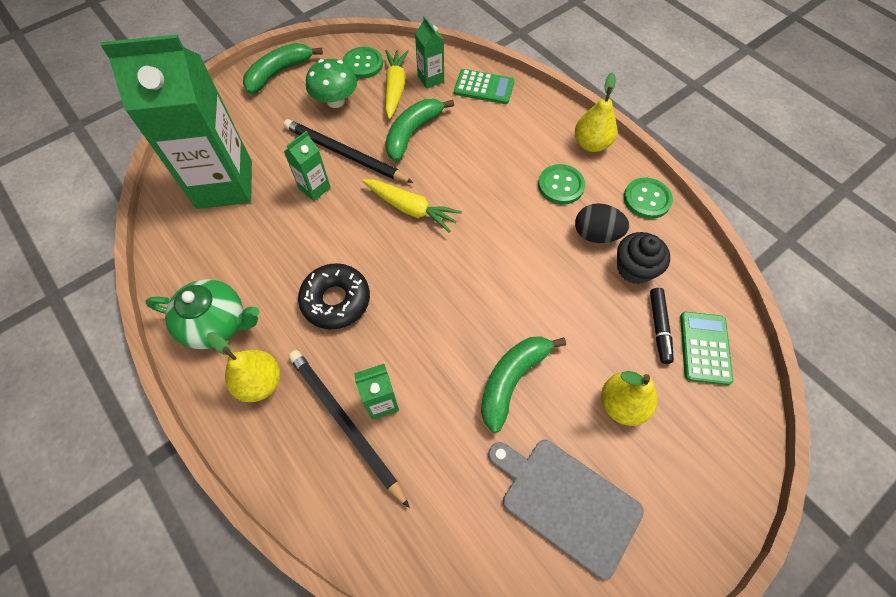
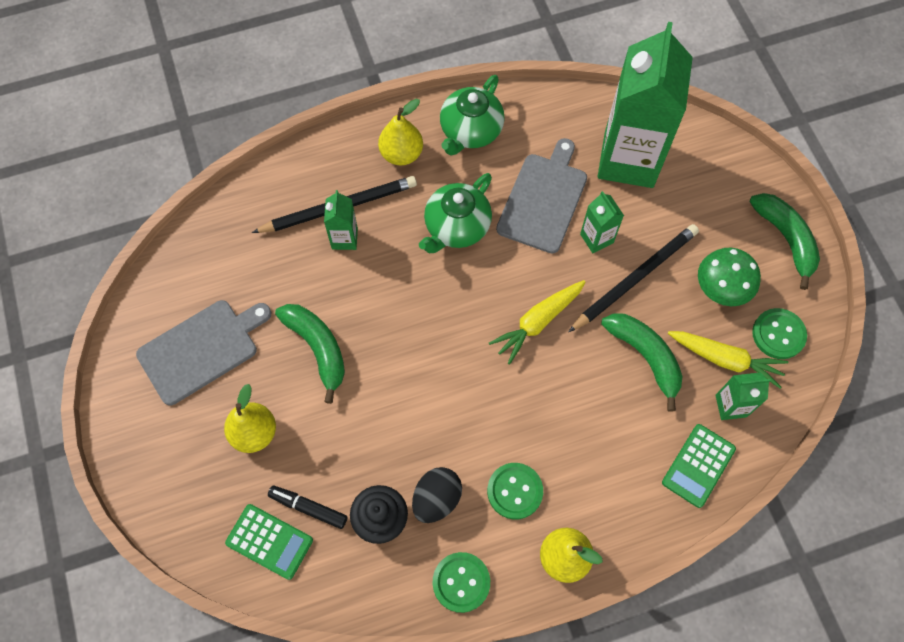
camera: 110 degrees right, 5 degrees up
black donut [298,263,370,329] -> green teapot [419,173,492,253]
none -> grey cutting board [496,138,587,254]

